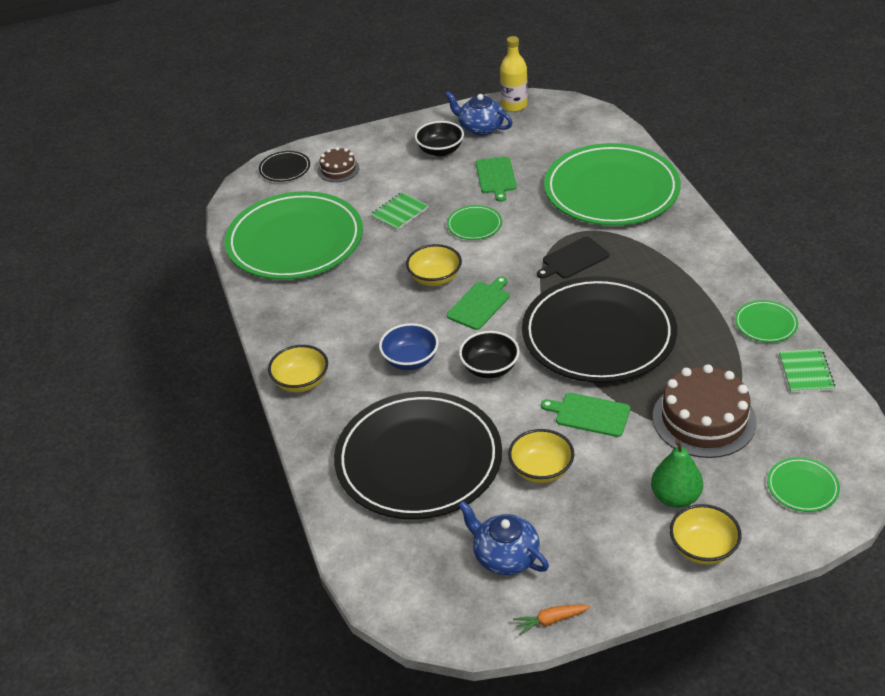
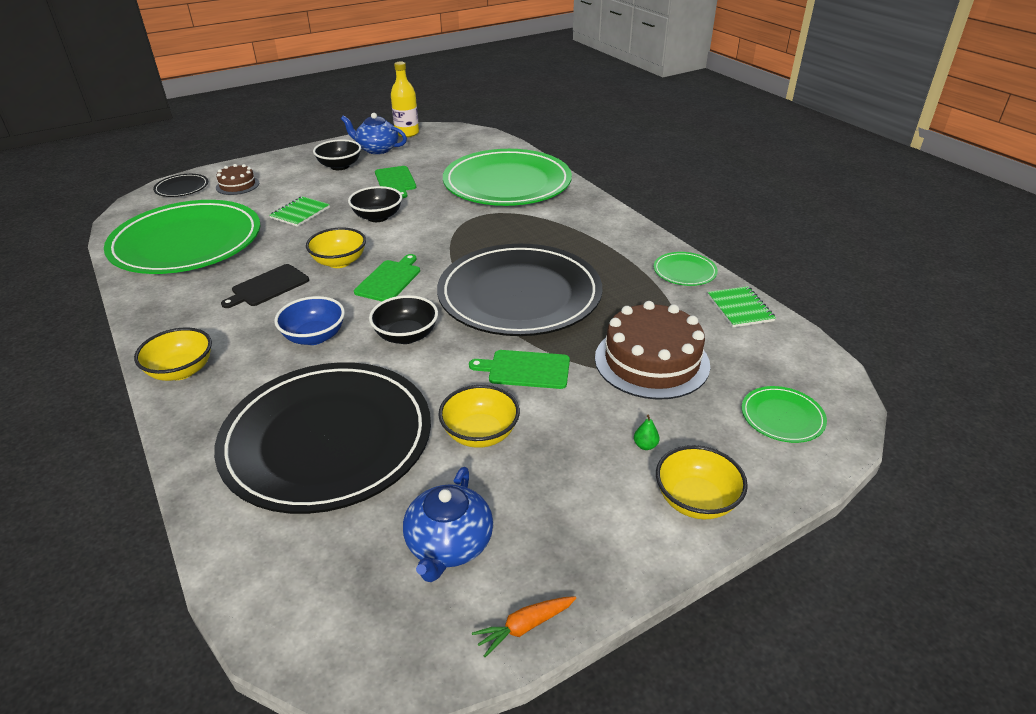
camera: 15 degrees left, 5 degrees down
green plate [447,205,502,240] -> black bowl [348,186,402,222]
blue teapot [458,501,549,575] -> blue teapot turned 105 degrees counterclockwise [403,467,493,582]
black cutting board [537,237,609,279] -> black cutting board moved to [221,264,309,308]
green pear [651,439,703,508] -> green pear [634,415,659,450], size x0.41

